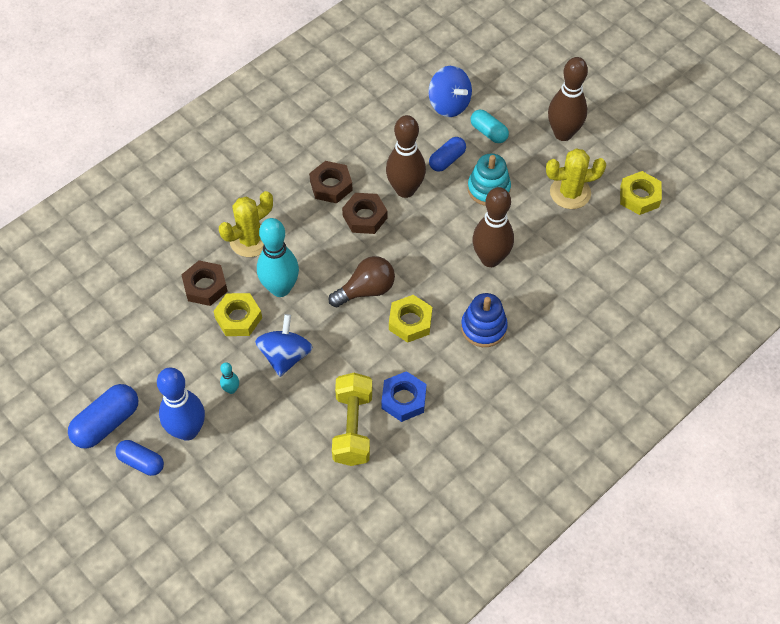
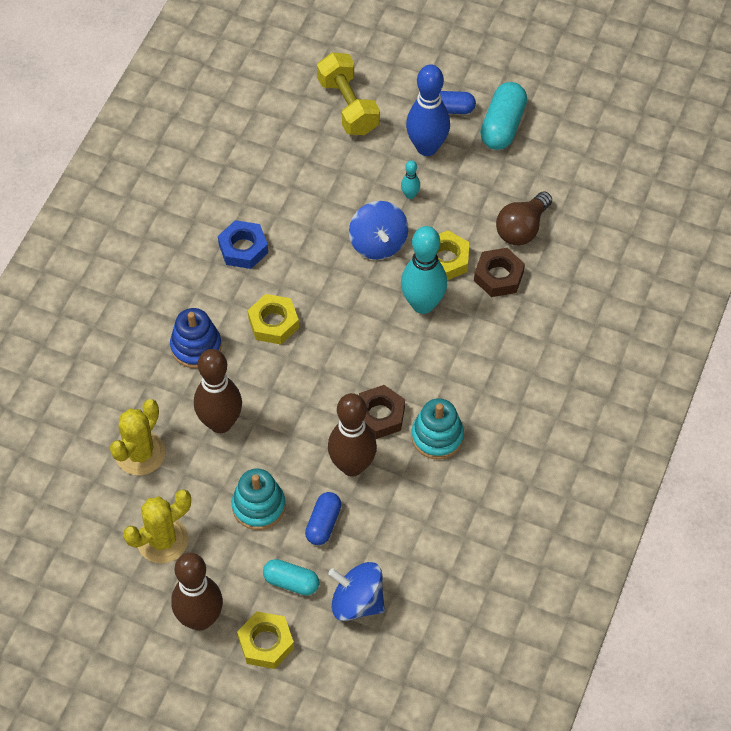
camera: 155 degrees right, 0 degrees up
blue capsule [68,384,138,449] -> turquoise capsule [480,82,527,150]
yellow cactus [219,191,273,257] -> yellow cactus moved to [110,399,165,476]
brown nut [309,161,353,203] -> turquoise stacking toy [411,398,464,460]
brown light bulb [328,256,395,307] -> brown light bulb moved to [496,192,552,245]
yellow dumbbell [332,373,372,466] -> yellow dumbbell moved to [317,53,380,135]
yellow nut [620,171,662,215] -> yellow nut moved to [237,611,294,669]

